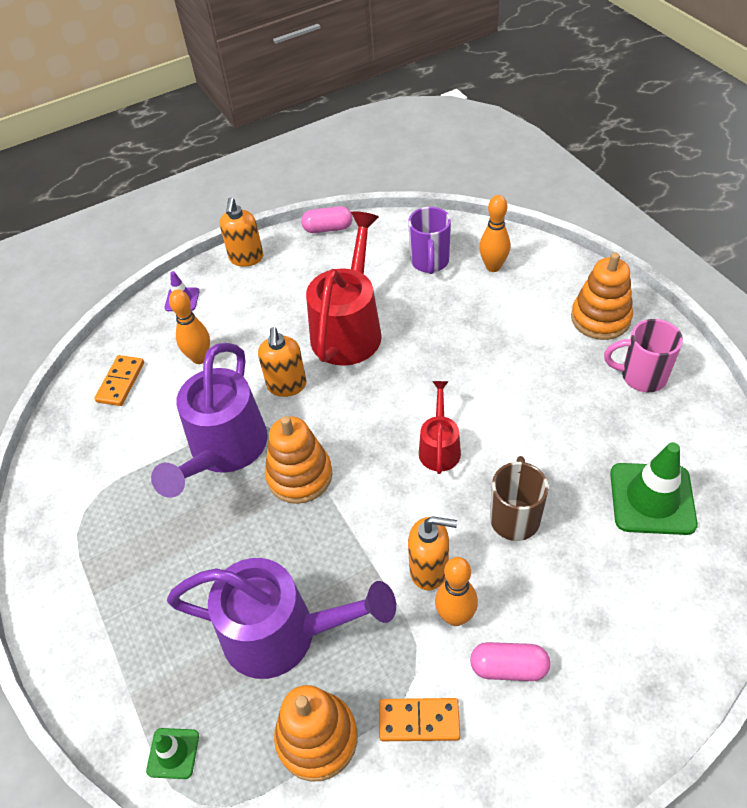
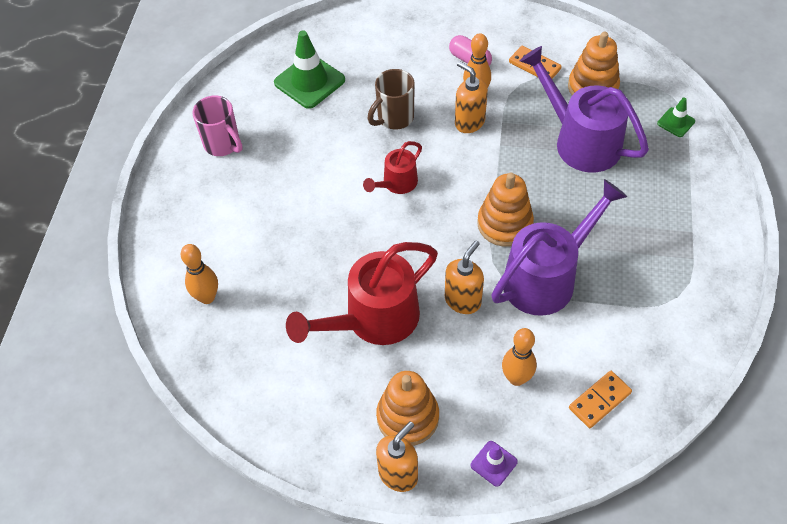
camera: 145 degrees left, 5 degrees up
pink capsule [301,206,353,233] -> none
purple mug [408,207,451,274] -> none
orange stacking toy [571,252,633,340] -> orange stacking toy moved to [376,371,439,446]

